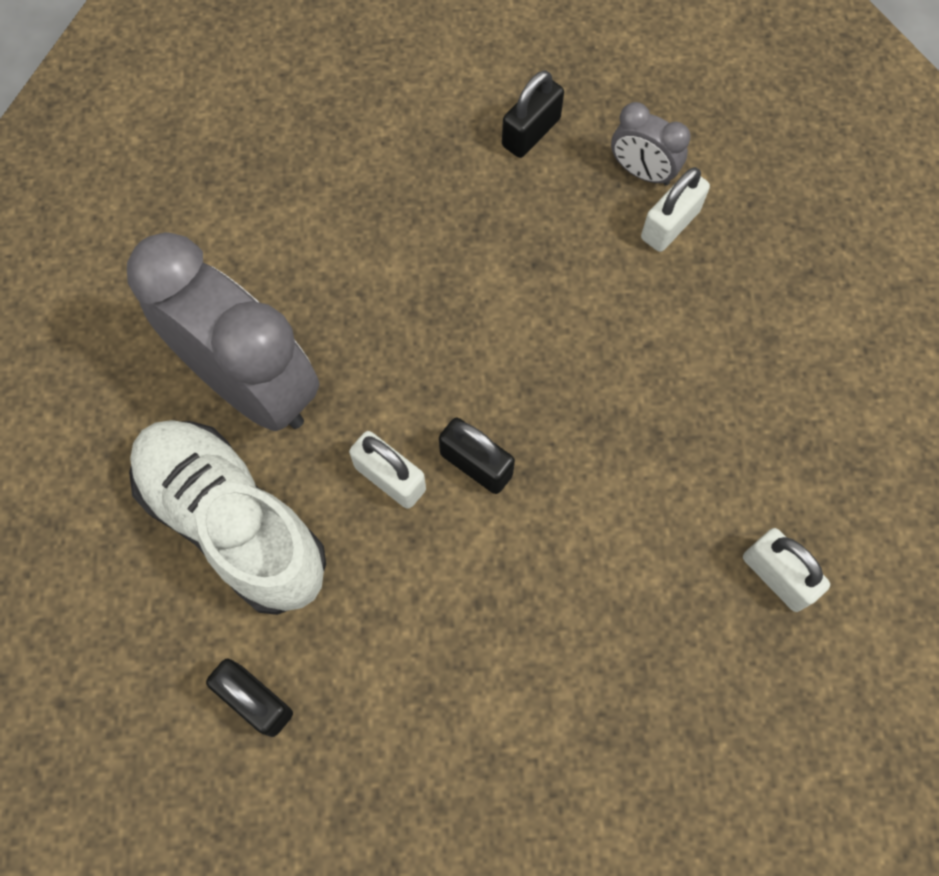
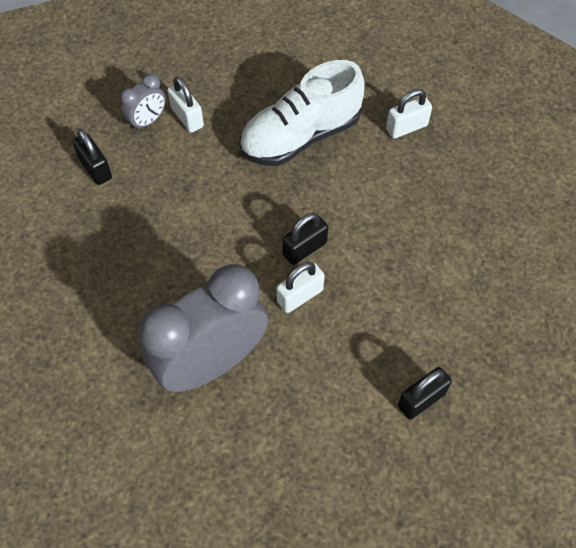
camera: 75 degrees left, 10 degrees down
white shoe [129,420,326,615] -> white shoe moved to [239,60,365,166]

